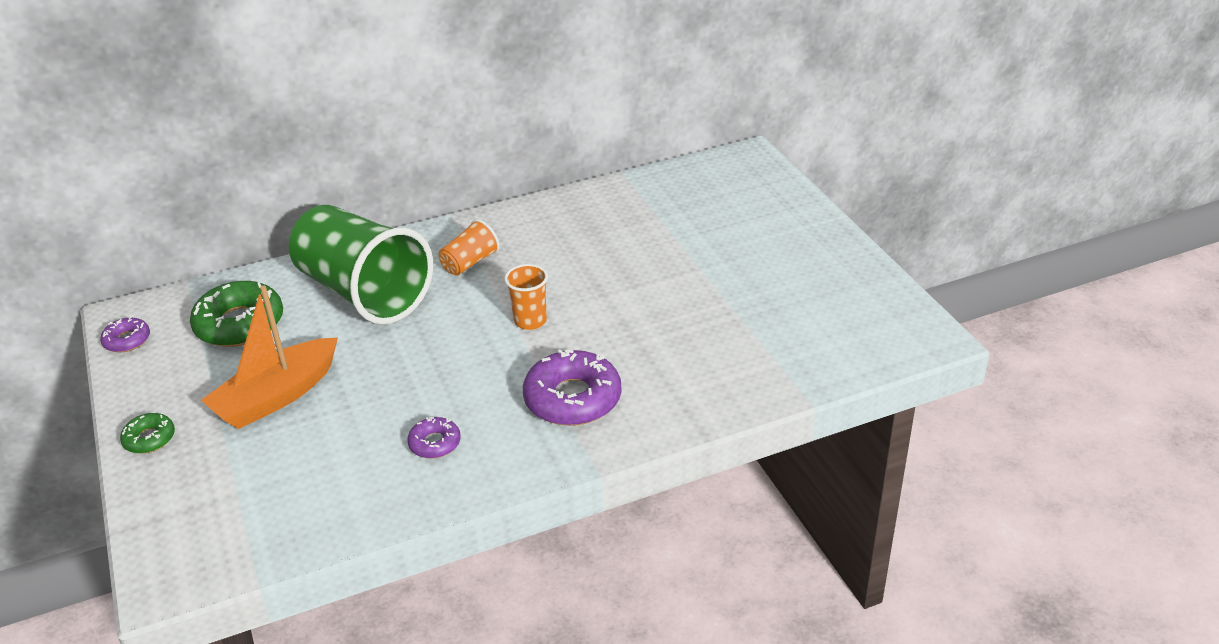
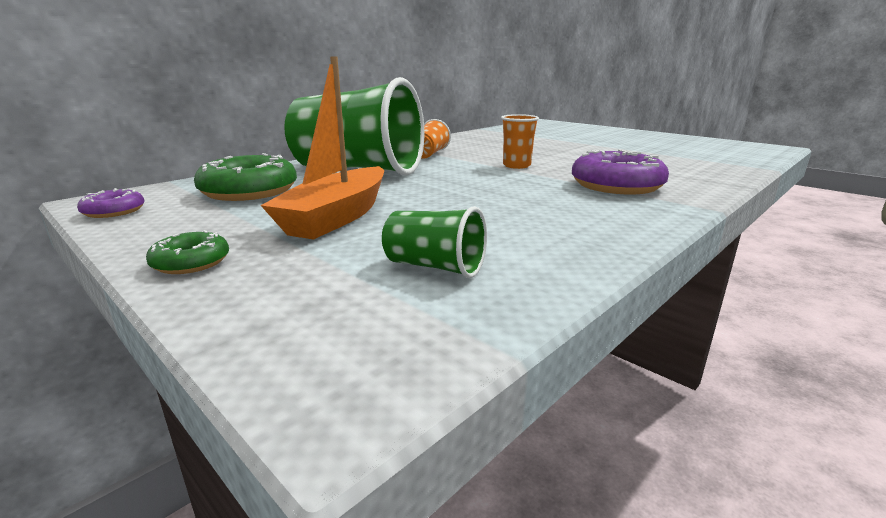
camera: 25 degrees left, 15 degrees down
purple donut [407,417,461,458] -> none
none -> green cup [382,206,487,278]

